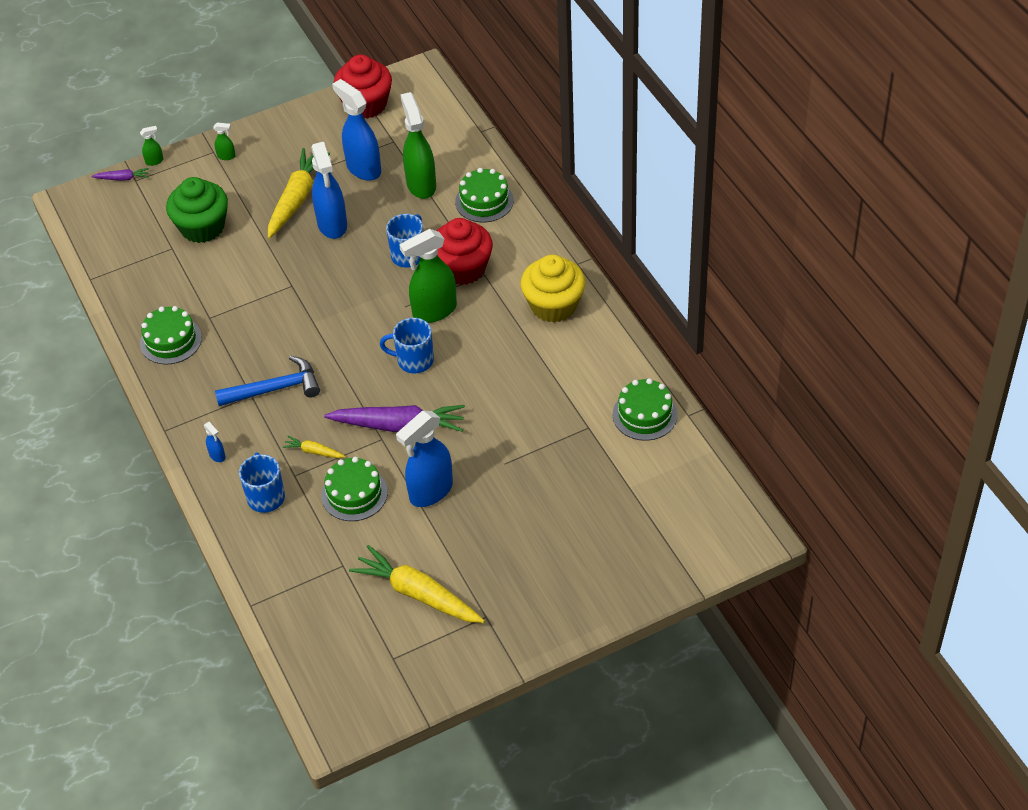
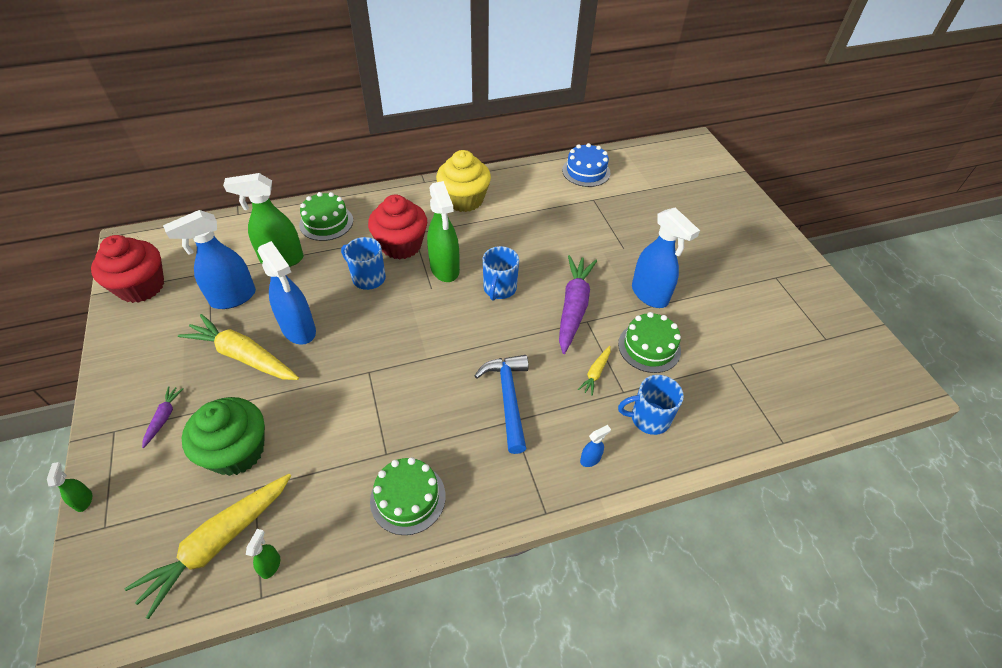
camera: 85 degrees left, 0 degrees up
purple carrot [91,168,149,181] -> purple carrot moved to [142,386,184,448]
green spray bottle [213,122,236,160] -> green spray bottle moved to [246,529,280,579]
blue spray bottle [311,142,347,239] -> blue spray bottle turned 60 degrees clockwise [258,241,316,345]
yellow carrot [349,545,485,623] -> yellow carrot moved to [124,474,291,619]
green cake [613,378,678,441] -> blue cake [562,143,610,187]

